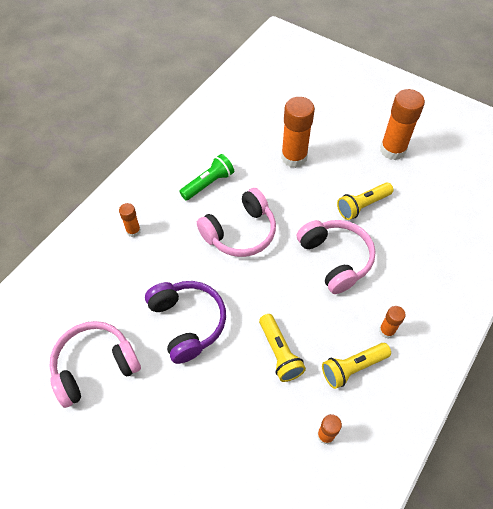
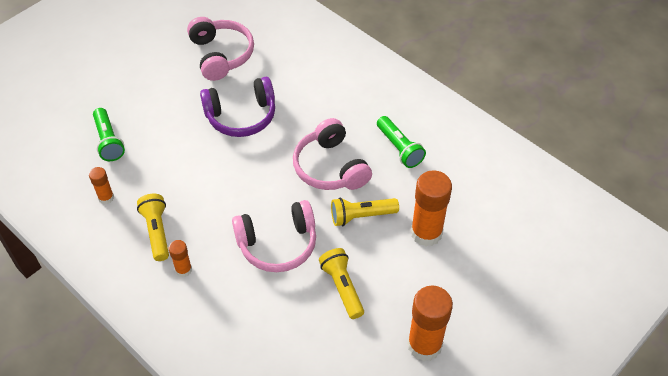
camera: 100 degrees right, 5 degrees down
orange glue stick [119,203,141,237] -> none
yellow flashlight [259,314,306,382] -> yellow flashlight moved to [331,198,399,226]
none -> green flashlight [93,108,125,161]

